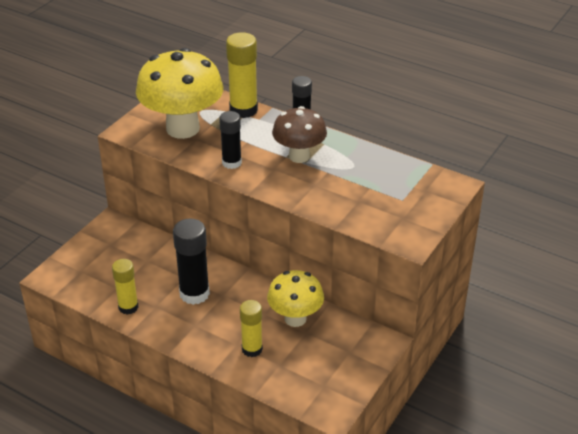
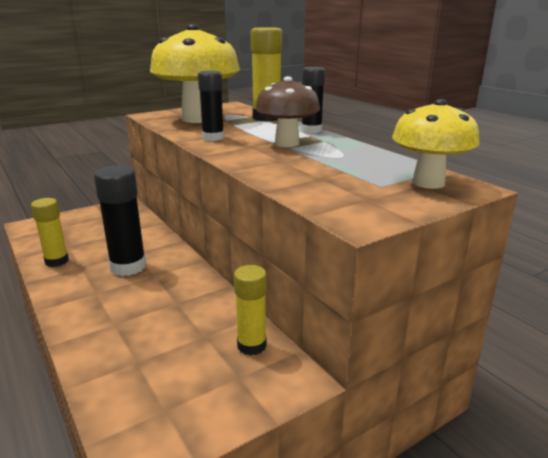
camera: 25 degrees right, 15 degrees down
yellow glue stick [240,300,263,357] -> yellow glue stick moved to [234,265,267,355]
yellow mushroom [267,270,324,327] -> yellow mushroom moved to [392,99,480,189]

